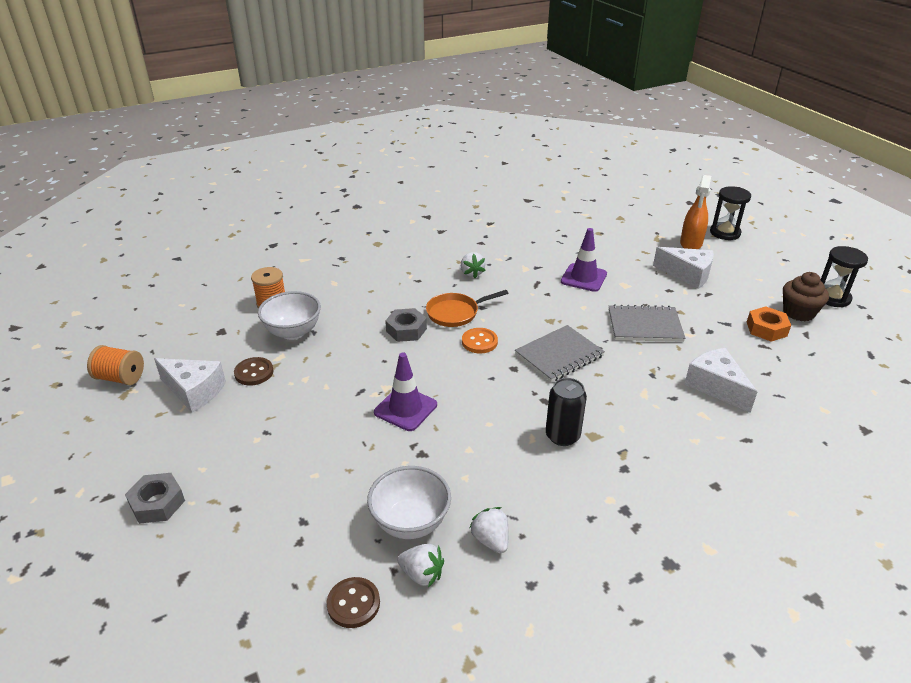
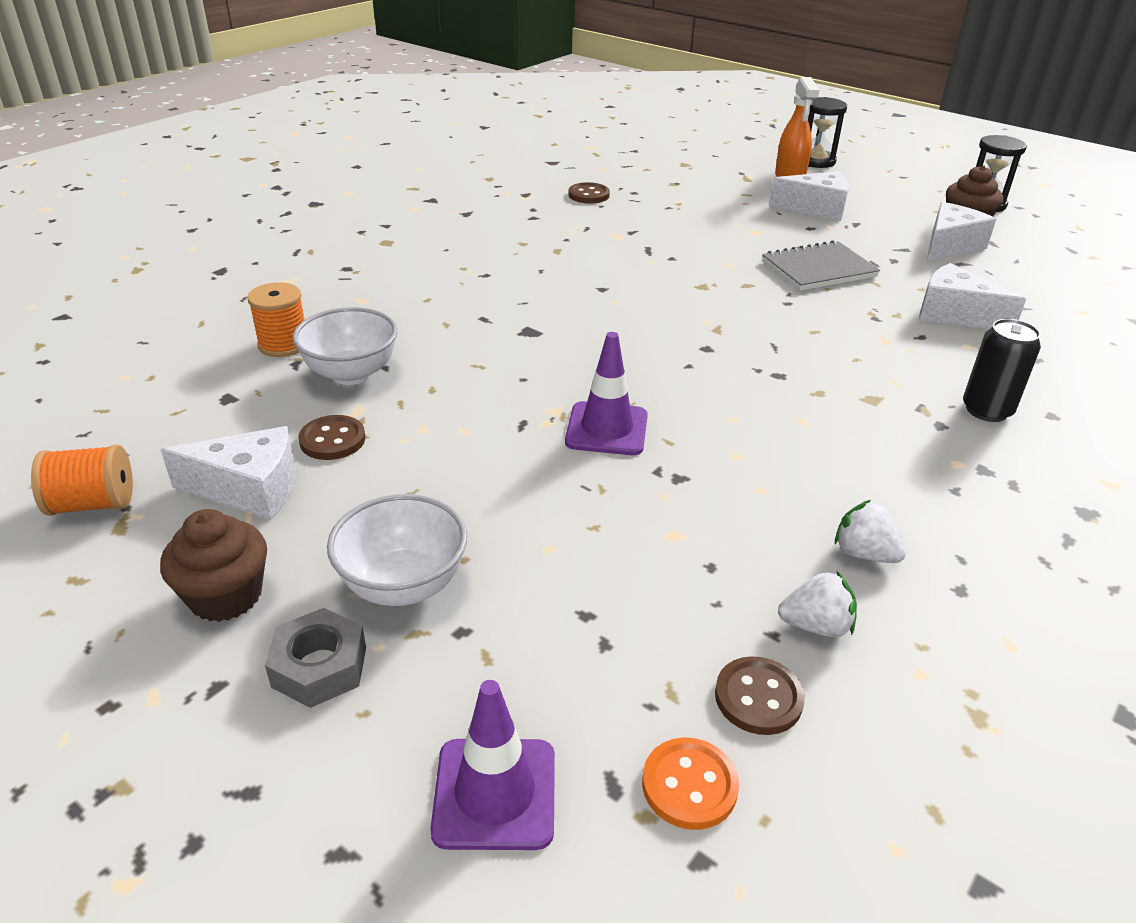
camera: 25 degrees left, 0 degrees up
white bowl [367,466,451,539] -> white bowl moved to [327,494,467,606]
grey nut [385,308,427,342] -> none
orange pan [426,290,508,327] -> none
white strawberry [461,252,486,278] -> none
orange button [462,328,498,353] -> orange button moved to [642,737,739,830]
grey notebook [515,325,605,382] -> none
black can [546,378,587,446] -> black can moved to [963,319,1041,422]
purple traffic cone [561,228,607,292] -> purple traffic cone moved to [430,680,555,850]
orange nut [747,306,791,342] -> white cheese [926,202,996,262]
none -> brown cupcake [160,509,267,622]
none -> brown button [568,182,610,203]

